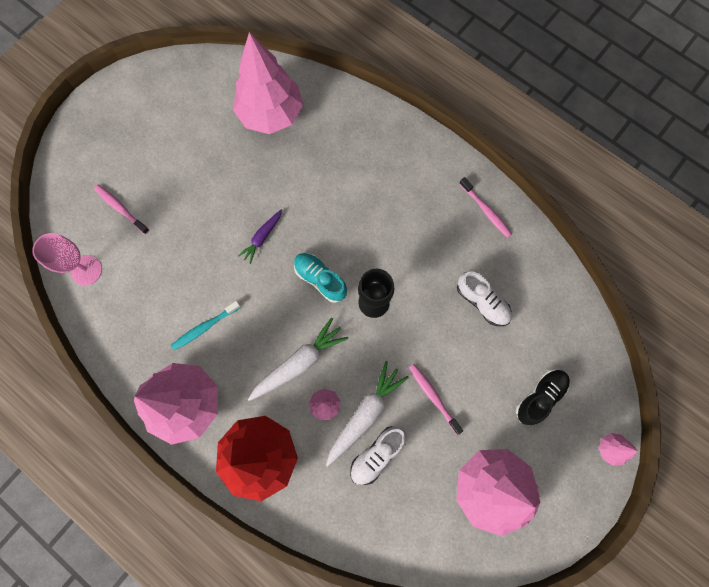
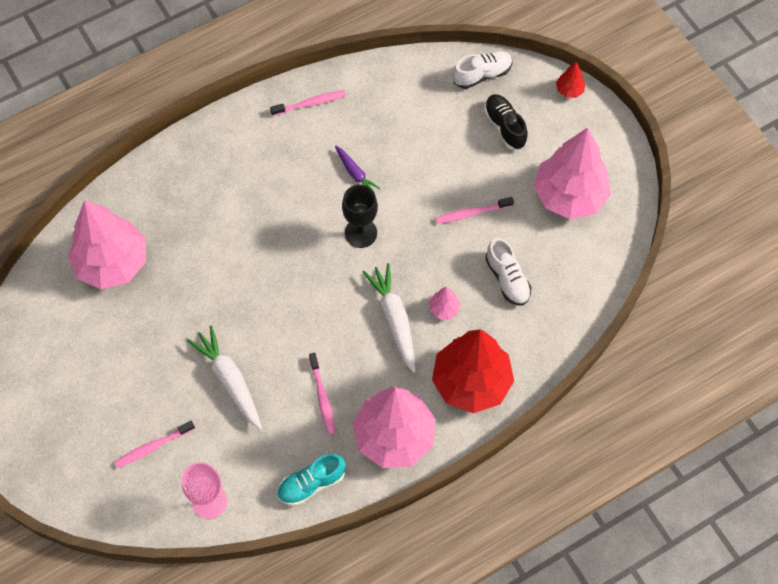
camera: 70 degrees left, 10 degrees down
turquoise toothbrush [171,301,241,350] -> pink toothbrush [309,353,336,434]
purple carrot [238,210,282,264] -> purple carrot moved to [335,145,381,193]
turquoise shoe [294,253,347,303] -> turquoise shoe moved to [277,454,346,506]
white carrot [326,361,409,466] -> white carrot moved to [187,325,262,430]
white shoe [457,271,512,326] -> white shoe moved to [453,51,513,89]
pink tree [599,433,638,466] -> red tree [556,62,586,98]

